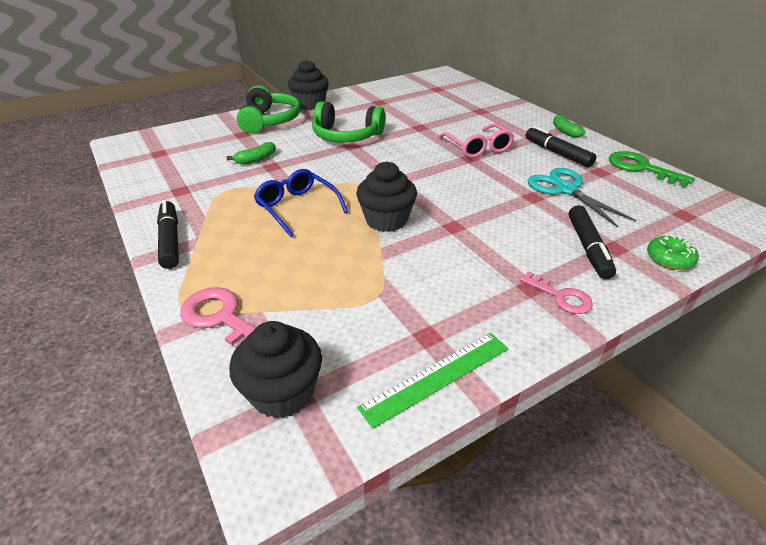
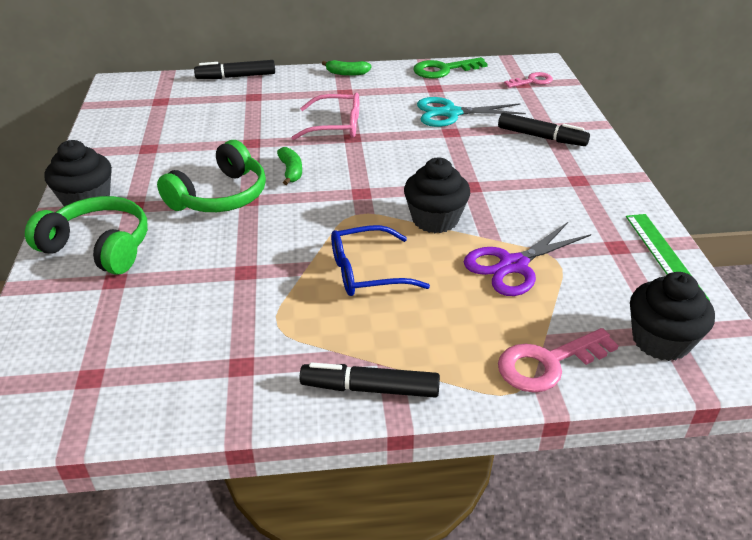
camera: 65 degrees left, 0 degrees up
green banana [227,142,276,164] -> green banana moved to [277,147,302,185]
pink key [519,271,593,314] -> pink key moved to [504,72,553,88]
black marker [526,126,596,167] -> black marker moved to [194,60,275,79]
green donut [647,234,699,270] -> none
none -> purple scissors [464,222,591,296]

